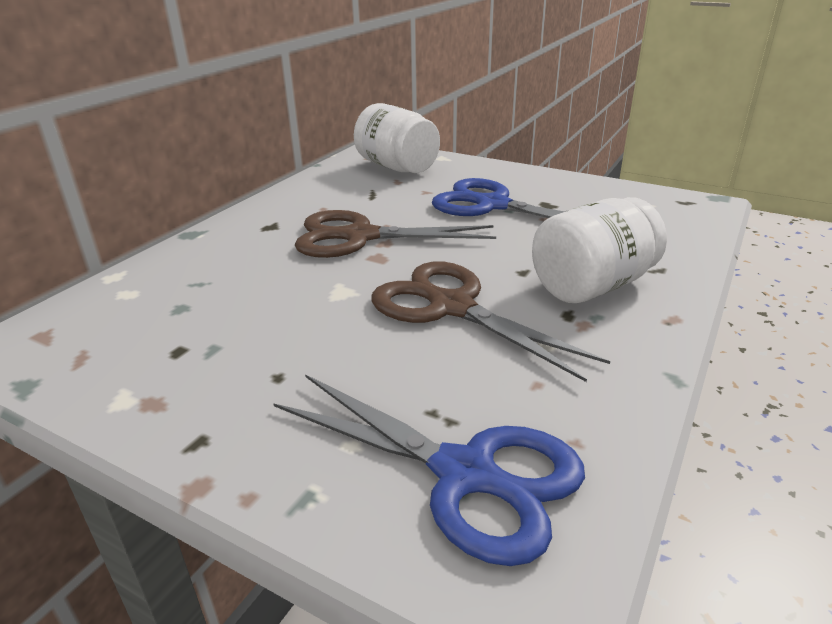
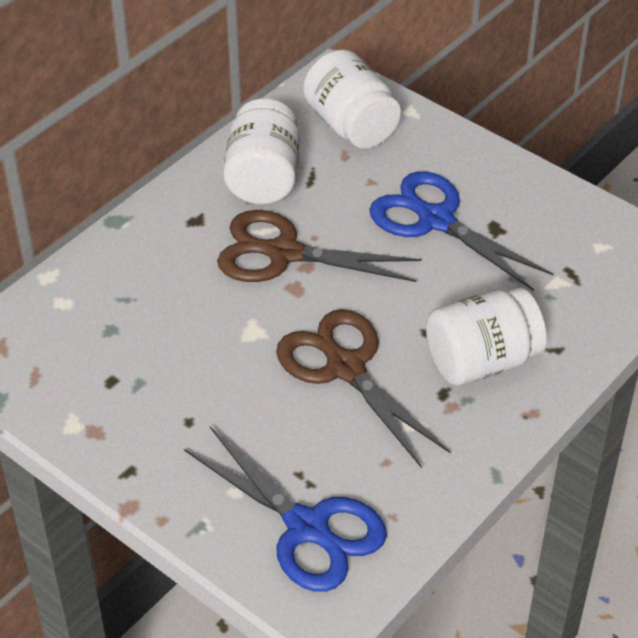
camera: 10 degrees right, 15 degrees up
none -> white jar [223,99,300,205]

